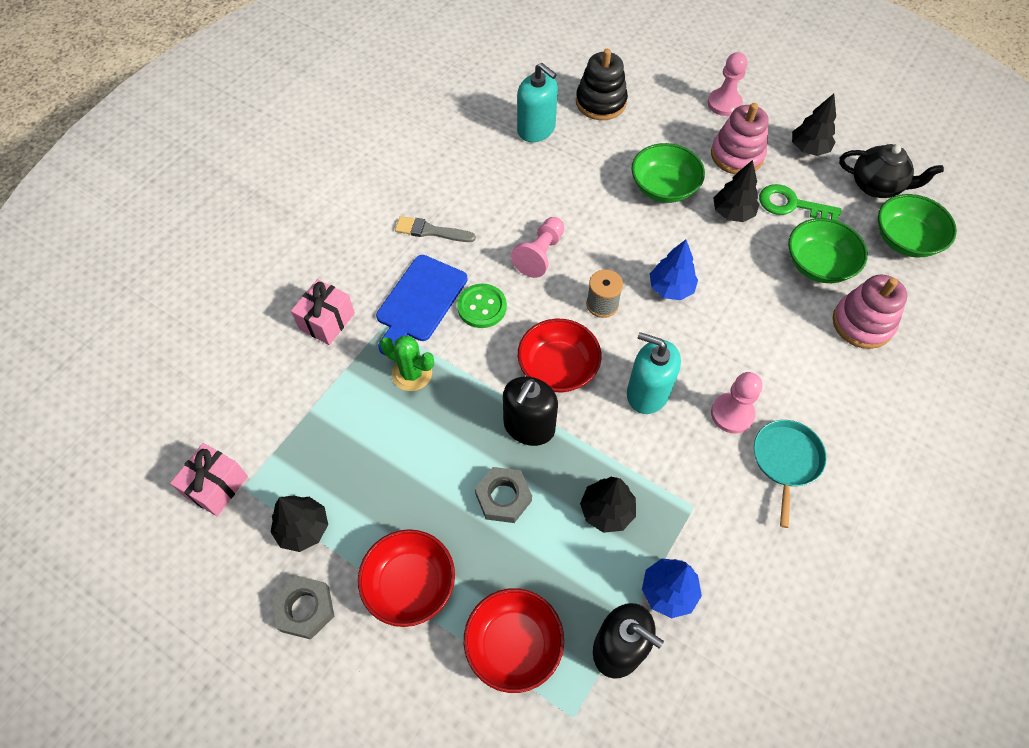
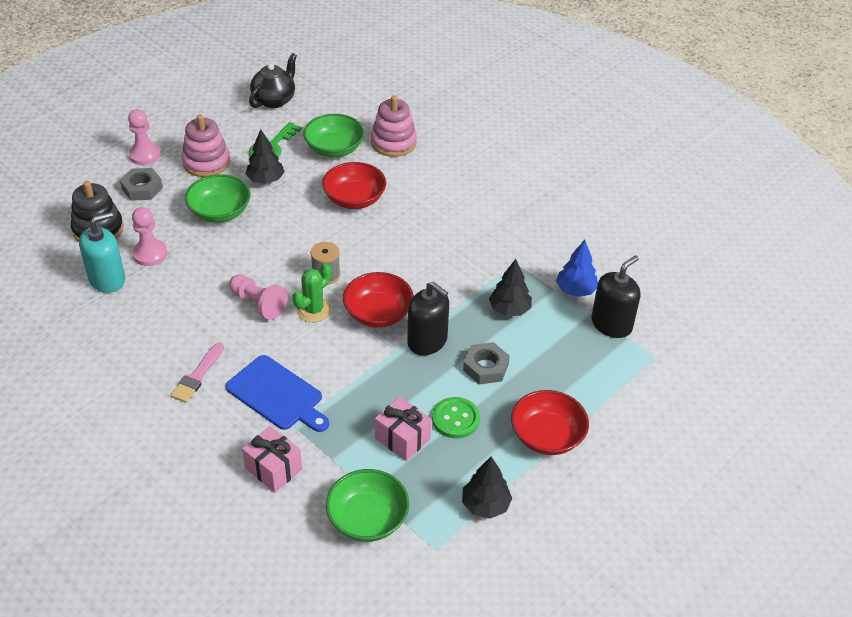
camera: 80 degrees left, 15 degrees down
pink gift [170,443,248,516] -> pink gift moved to [375,397,432,461]
grey nut [272,576,334,639] -> grey nut moved to [120,168,163,201]
green cactus [380,336,434,391] -> green cactus moved to [293,263,331,322]
grey brush [395,216,476,242] -> pink brush [171,343,224,403]
green button [457,284,507,328] -> green button moved to [432,397,480,439]
red bowl [464,588,564,693] -> red bowl moved to [322,162,386,209]
turquoise soap dispenser [627,332,681,414] -> none
blue tree [650,240,698,300] -> none
pink pawn [711,372,763,434] -> pink pawn moved to [132,207,167,266]
turquoise pan [754,420,826,528] -> none
black tree [792,94,836,156] -> none
green bowl [878,194,957,257] -> green bowl moved to [326,469,409,542]

